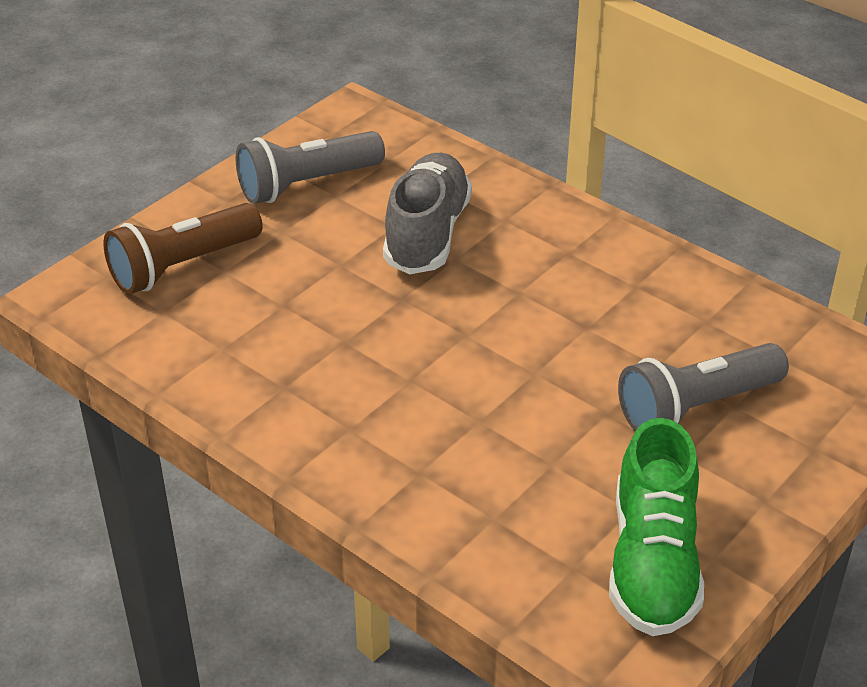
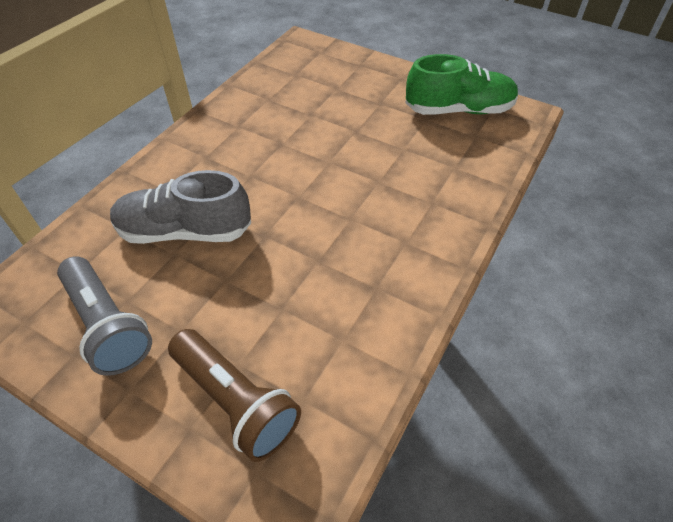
camera: 100 degrees left, 10 degrees up
grey flashlight [618,343,789,431] -> none

